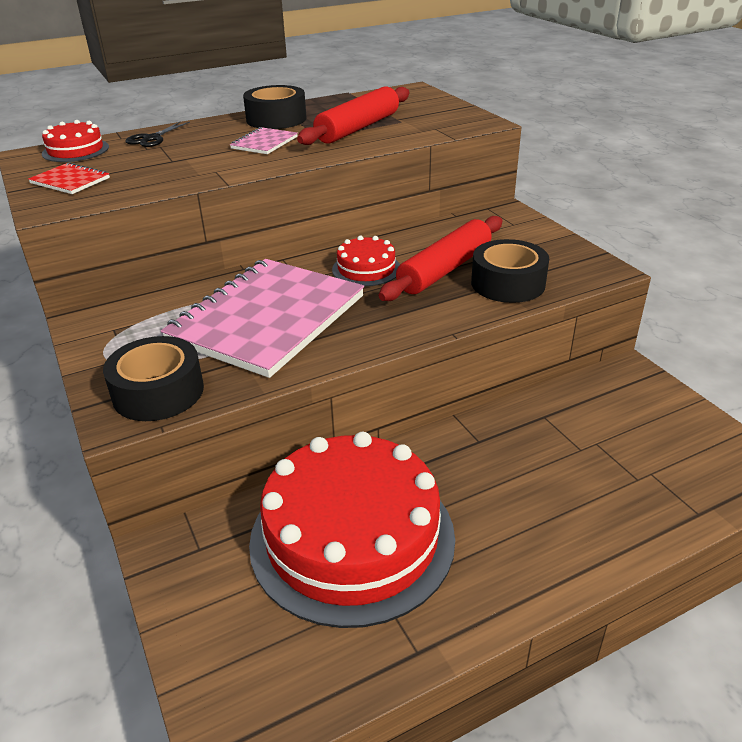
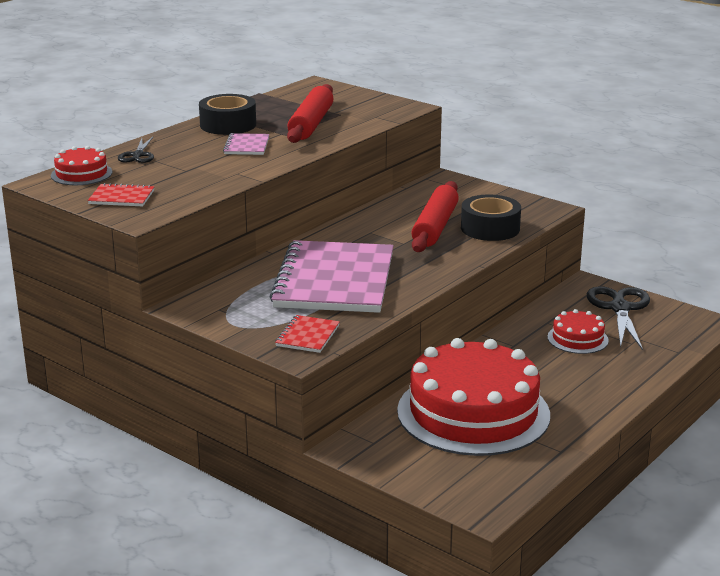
camera: 25 degrees left, 10 degrees down
black tape [103,336,204,421] -> red notebook [275,315,340,353]
red cake [332,236,400,286] -> red cake moved to [547,309,609,354]
none -> black scissors [587,286,650,350]

